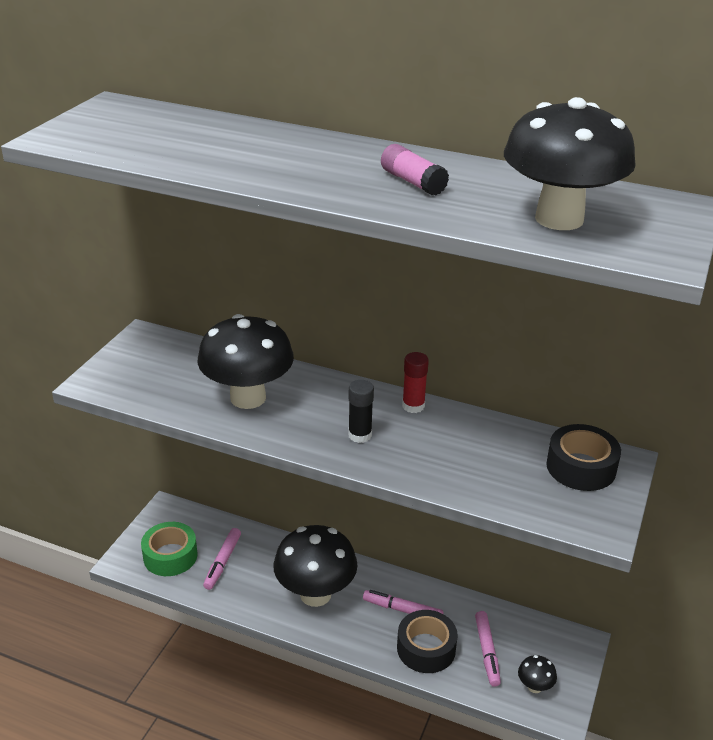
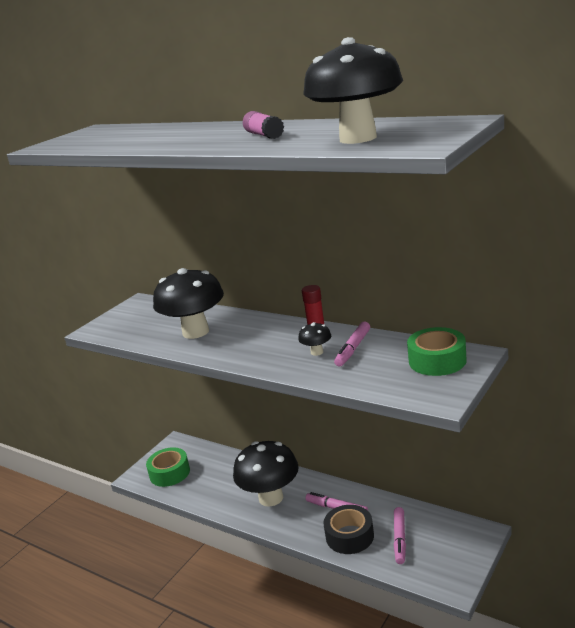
camera: 15 degrees right, 10 degrees down
pink marker [203,528,241,590] -> pink marker moved to [334,322,370,367]
black glue stick [348,380,374,443] -> none
black mushroom [518,655,557,693] -> black mushroom moved to [298,322,331,356]
black tape [546,424,621,491] -> green tape [407,327,466,376]

